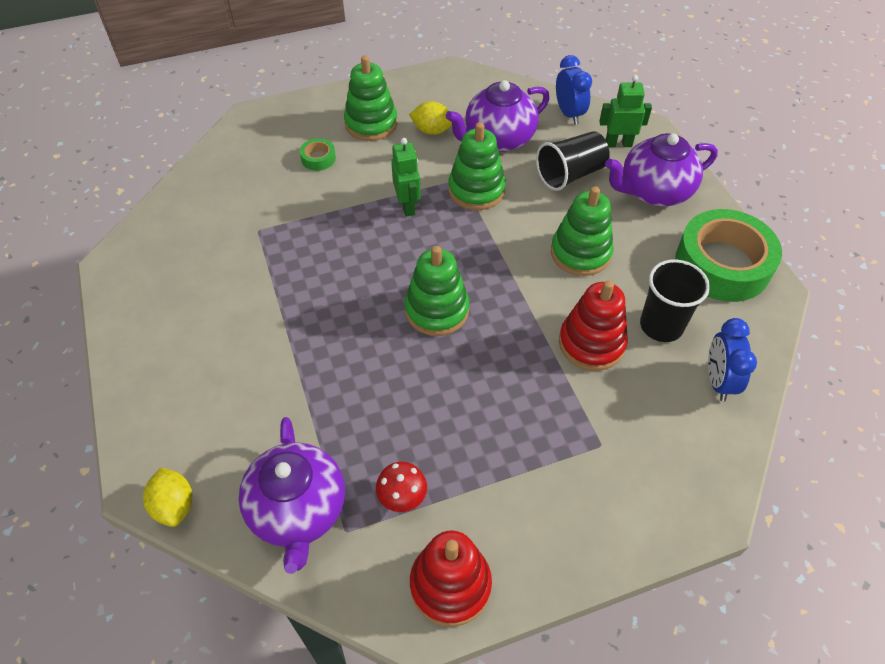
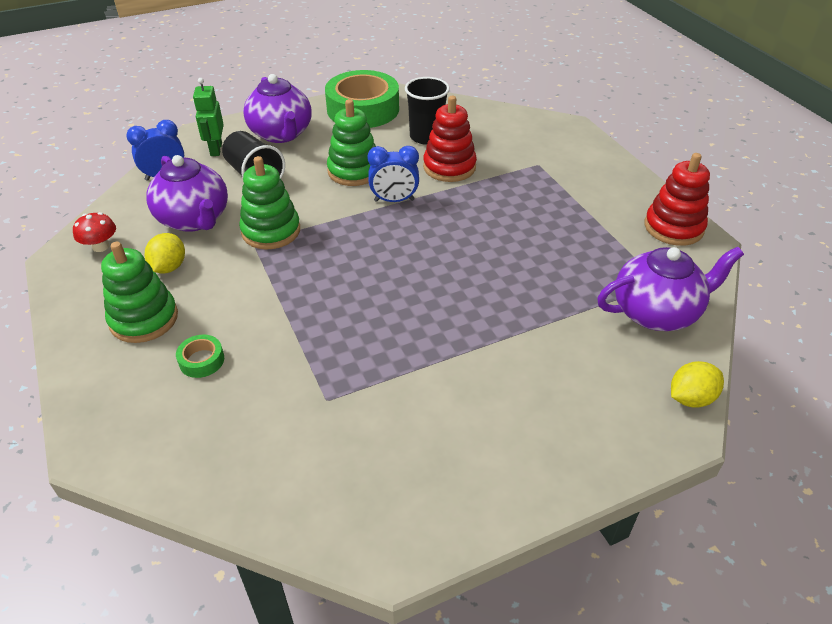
camera: 95 degrees left, 10 degrees down
red mushroom [376,462,427,512] -> red mushroom moved to [73,212,116,252]
green robot [391,138,421,217] -> none
green stacking toy [405,246,469,336] -> none
blue clock [708,318,757,401] -> blue clock moved to [367,146,419,202]

